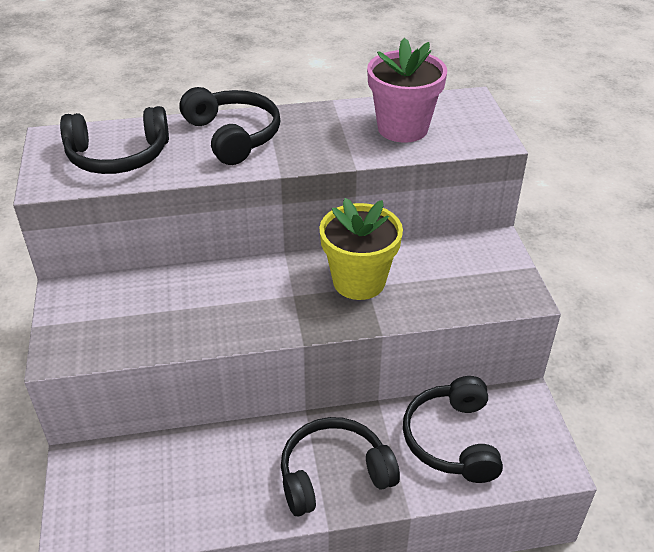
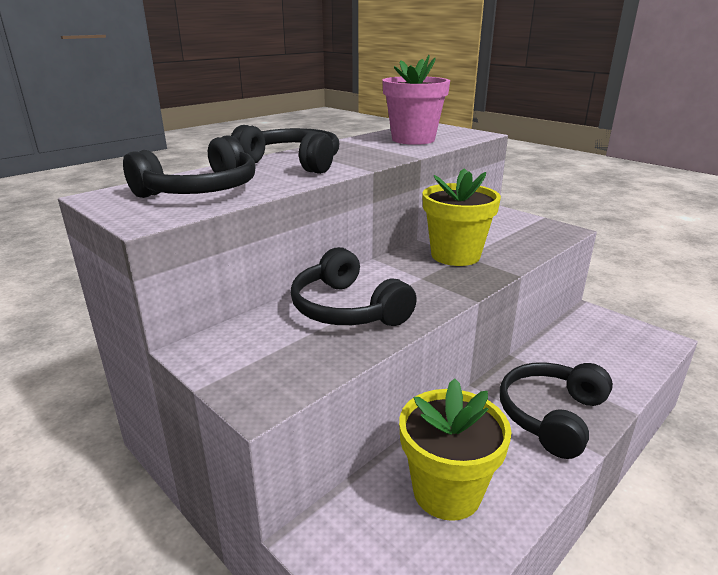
camera: 35 degrees left, 15 degrees down
black headphones [403,376,503,483] -> black headphones moved to [290,247,417,326]
none -> yellow flower pot [399,378,512,521]

